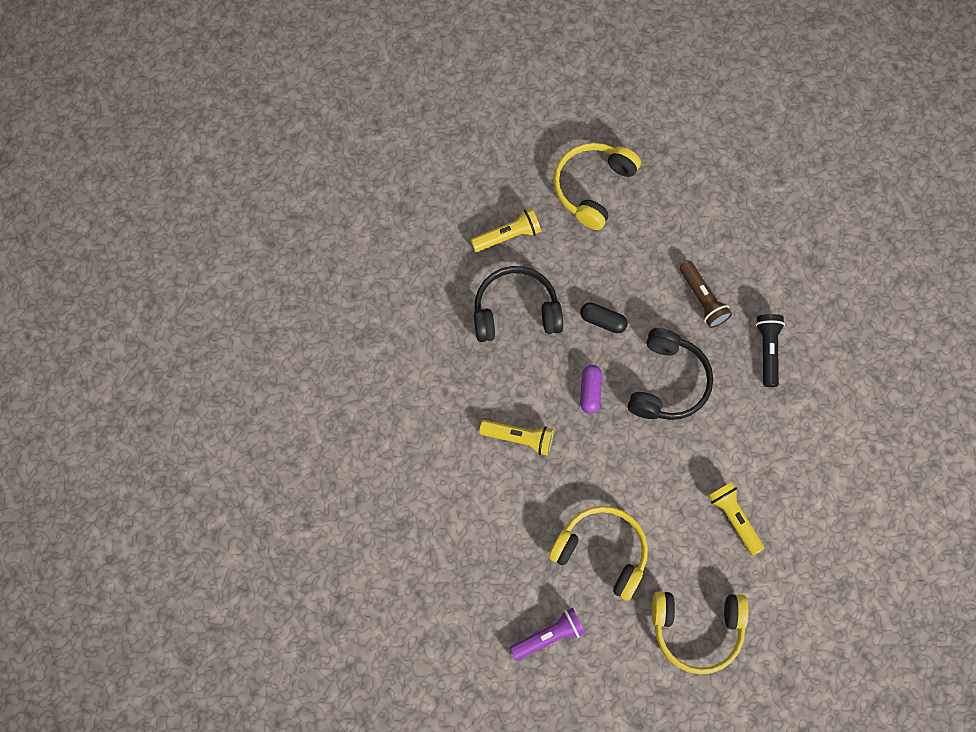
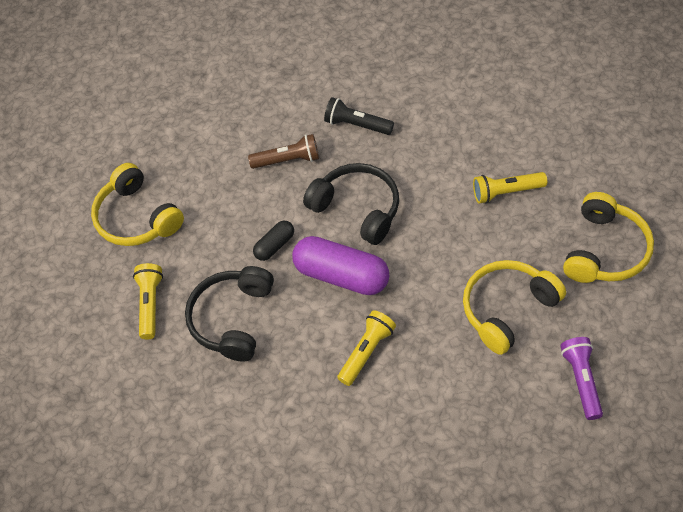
camera: 65 degrees left, 15 degrees down
purple capsule [580,365,602,414] -> purple capsule [292,236,389,295], size x1.95

